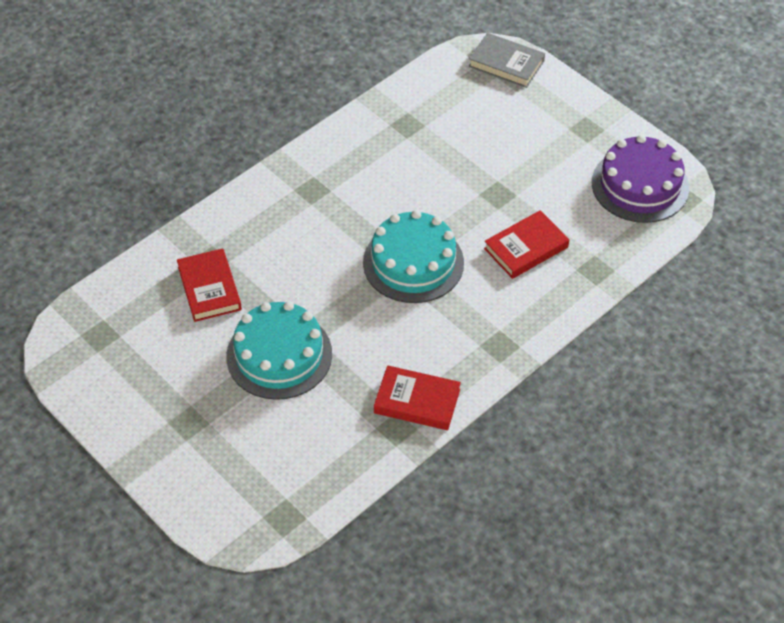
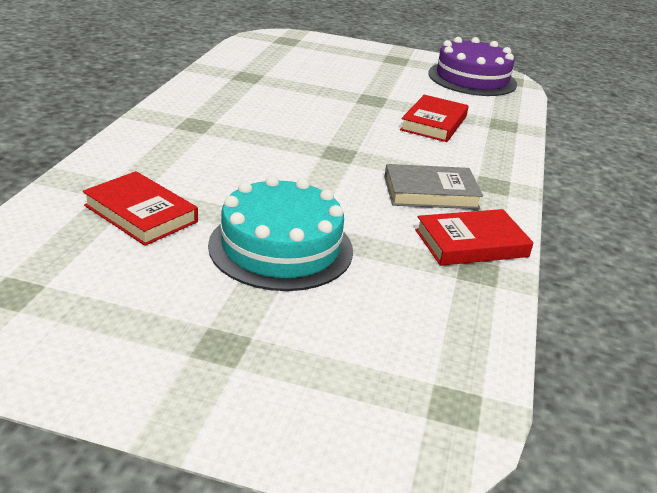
camera: 35 degrees left, 20 degrees down
turquoise cake [363,210,464,303] -> none
grey book [469,33,545,88] -> grey book moved to [384,164,483,209]

